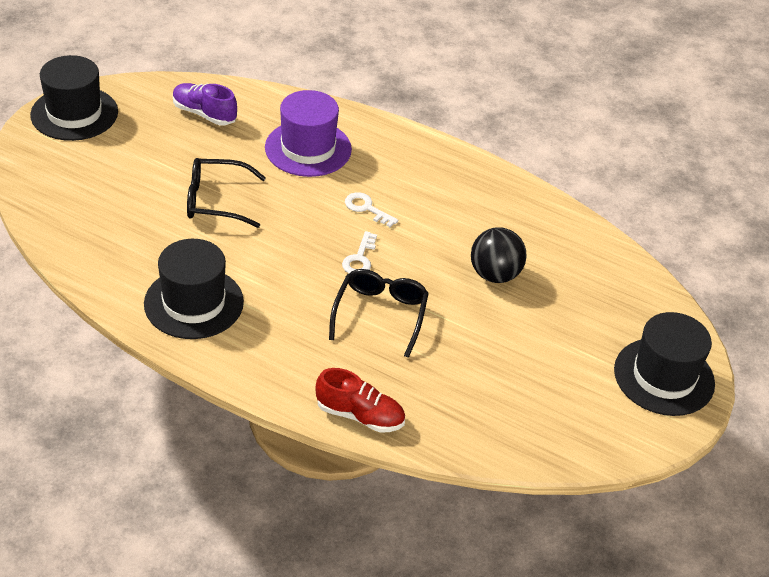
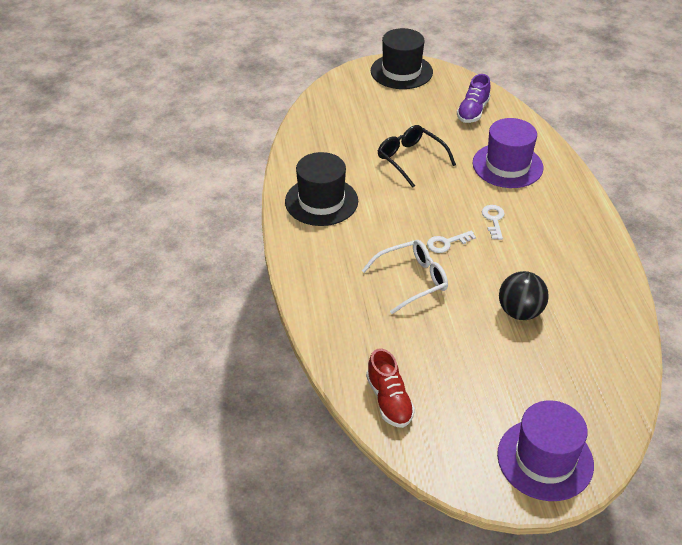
camera: 55 degrees right, 0 degrees up
purple shoe [173,83,237,125] -> purple shoe turned 150 degrees counterclockwise [457,74,491,123]
red shoe [315,368,405,433] -> red shoe moved to [366,348,415,428]
black glasses [329,269,429,358] -> white glasses [362,240,448,314]
black hat [614,312,715,416] -> purple hat [497,400,594,501]

